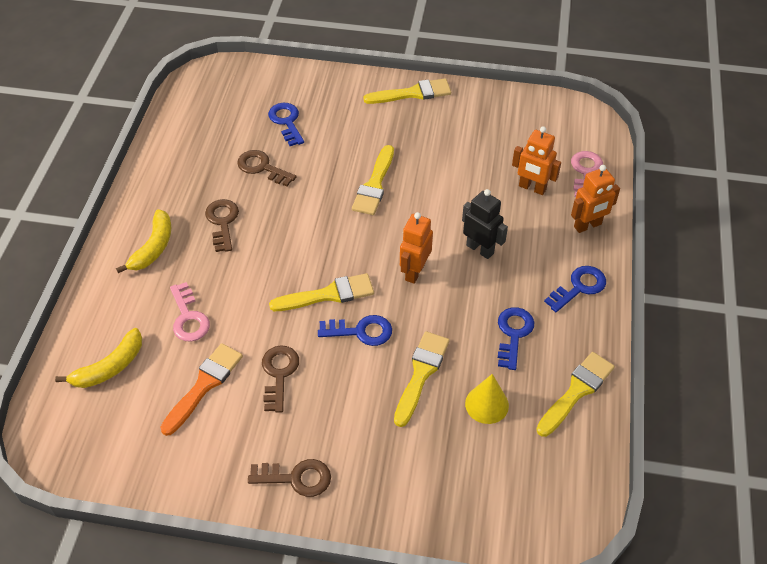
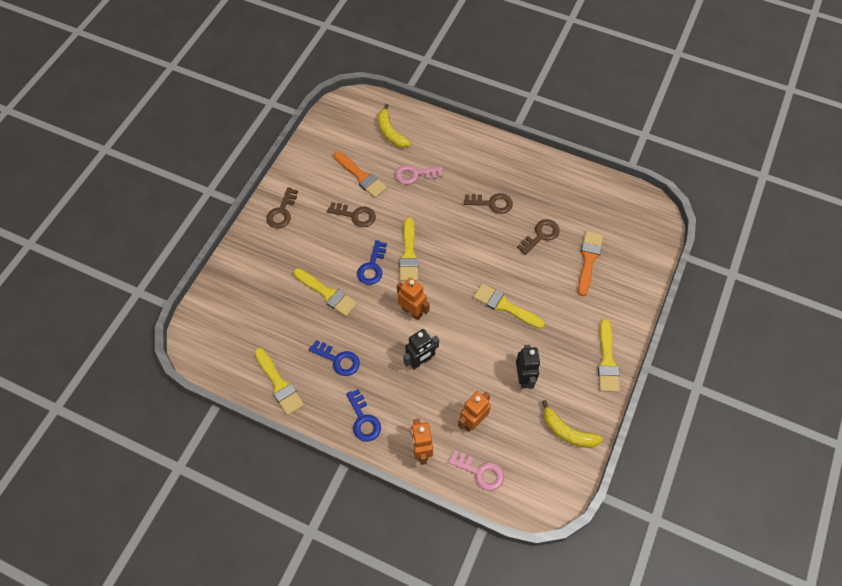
camera: 105 degrees right, 10 degrees up
yellow banana [116,209,171,273] -> yellow banana moved to [542,400,603,448]
blue key [268,103,304,146] -> orange brush [578,231,603,296]
yellow cone [465,374,509,424] -> none
none -> black robot [516,345,540,389]

